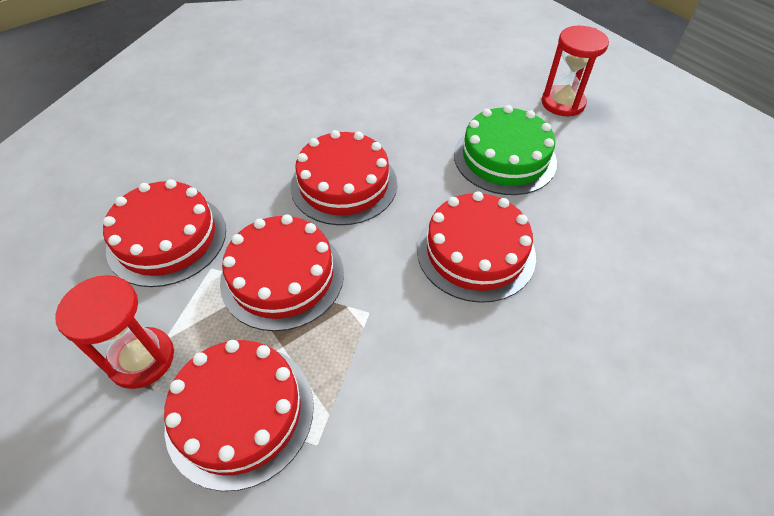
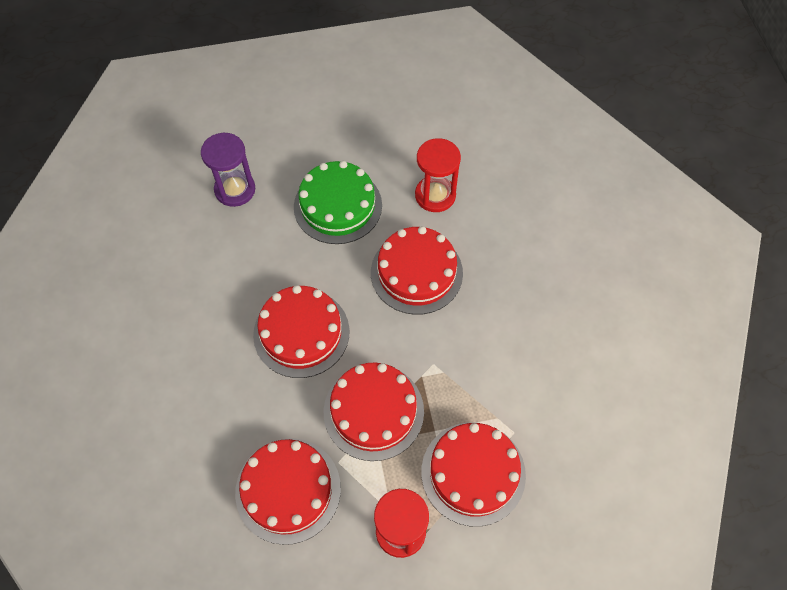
camera: 65 degrees left, 10 degrees up
red hourglass [541,26,609,116] -> red hourglass moved to [415,138,461,212]
none -> purple hourglass [201,133,255,207]

